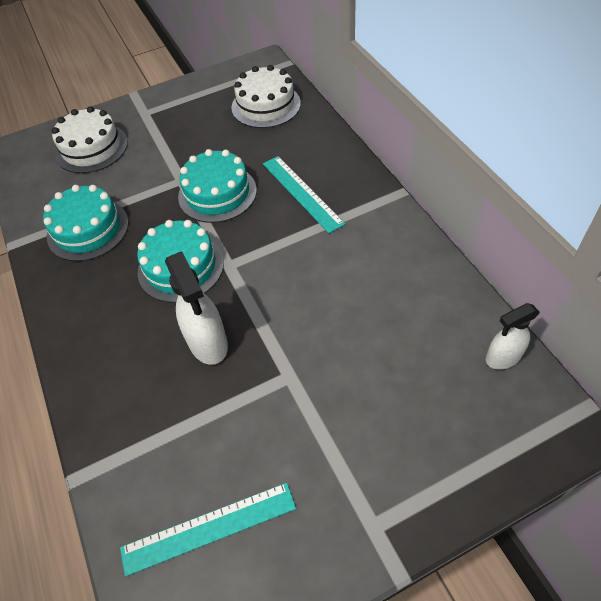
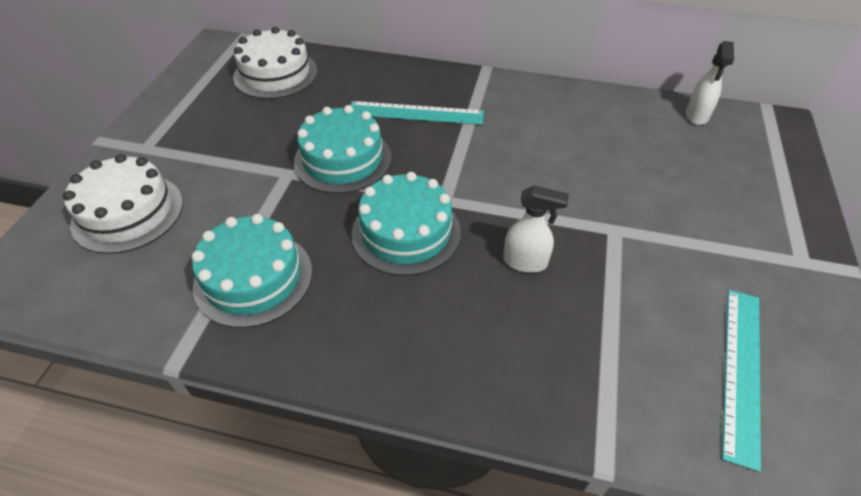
camera: 55 degrees left, 5 degrees down
white spray bottle [165,252,228,365] -> white spray bottle [503,185,569,273], size x0.64

